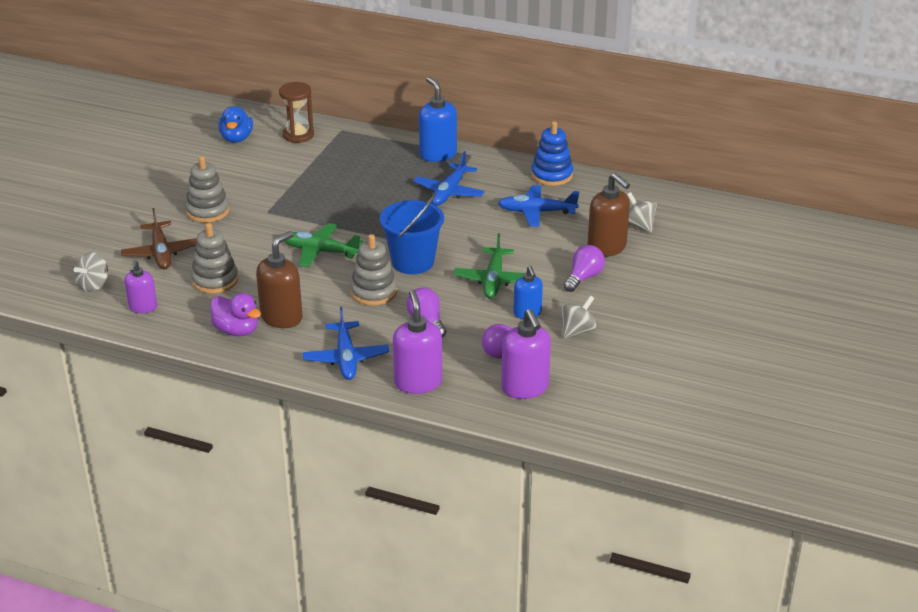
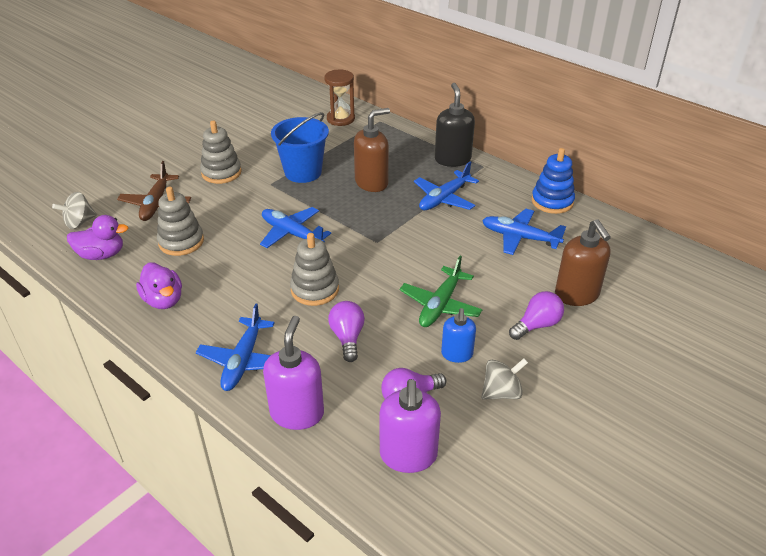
camera: 20 degrees right, 5 degrees up
purple soap dispenser [124,260,157,313] -> purple duck [67,215,128,260]
blue duck [218,106,253,143] -> none
brown soap dispenser [256,231,302,328] -> brown soap dispenser moved to [354,108,390,192]
green plane [284,223,363,267] -> blue plane [260,207,331,248]
blue bucket [380,192,444,274] -> blue bucket moved to [271,112,329,183]
blue soap dispenser [419,77,457,162] -> black soap dispenser [435,83,475,167]
grey spinning top [627,192,657,233] -> none

